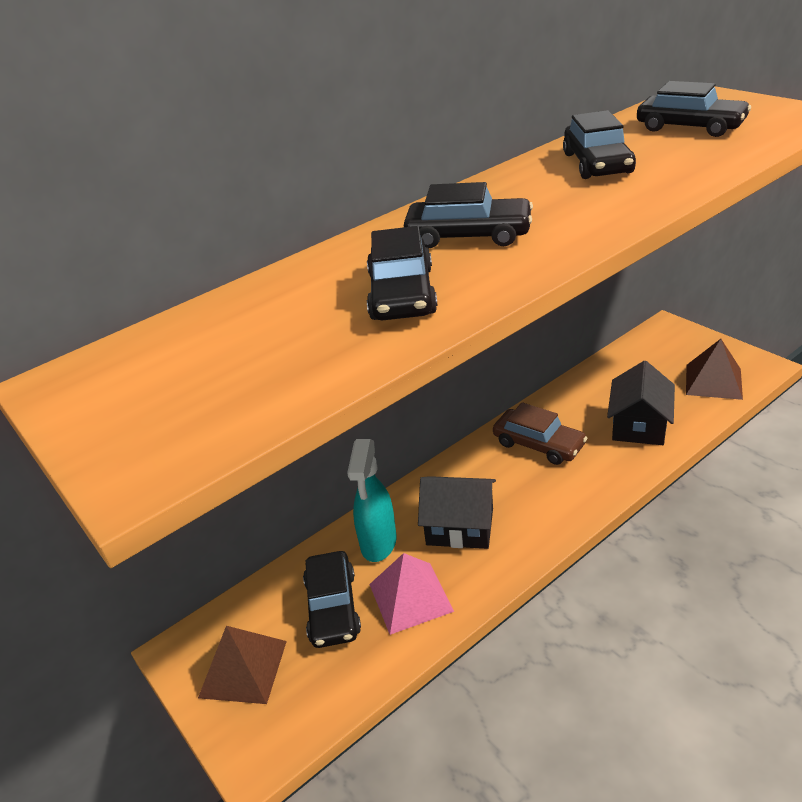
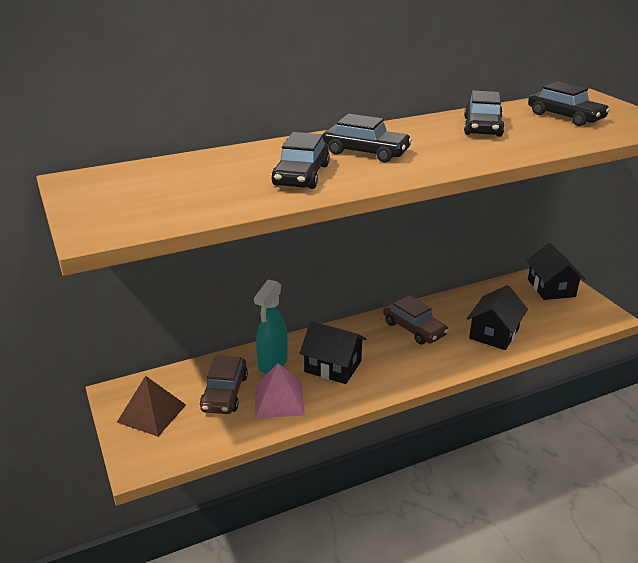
camera: 10 degrees right, 5 degrees down
black car [303,551,361,648] -> brown car [200,355,248,414]
brown pyramid [686,339,743,400] -> none
none -> black house [526,243,585,300]

